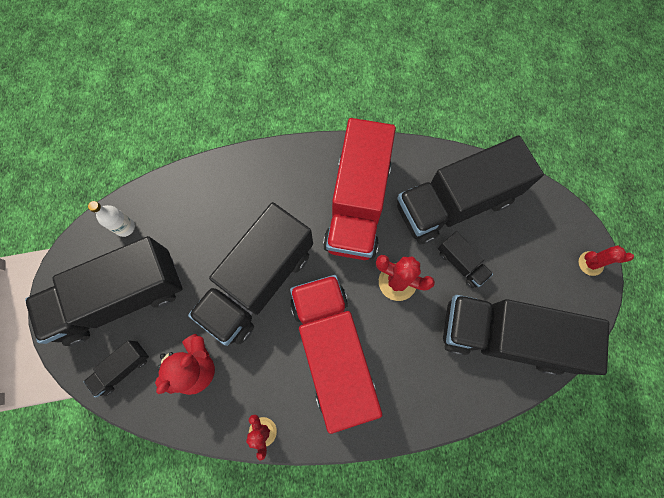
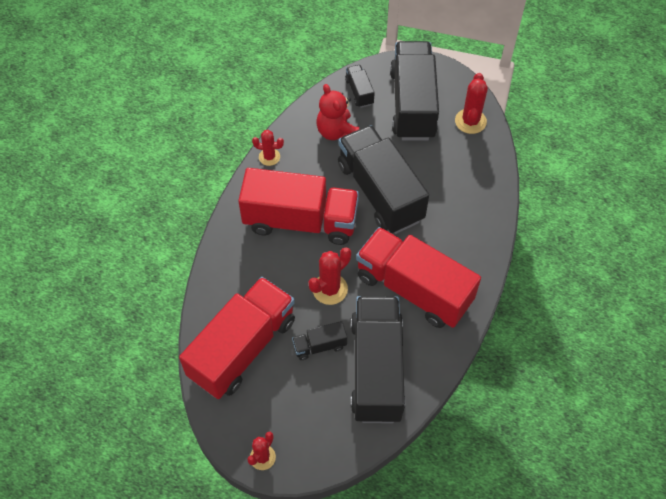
camera: 115 degrees right, 15 degrees down
white bottle [88,201,135,237] -> red cactus [455,73,488,134]
black truck [443,295,609,375] -> red truck [179,277,295,399]

